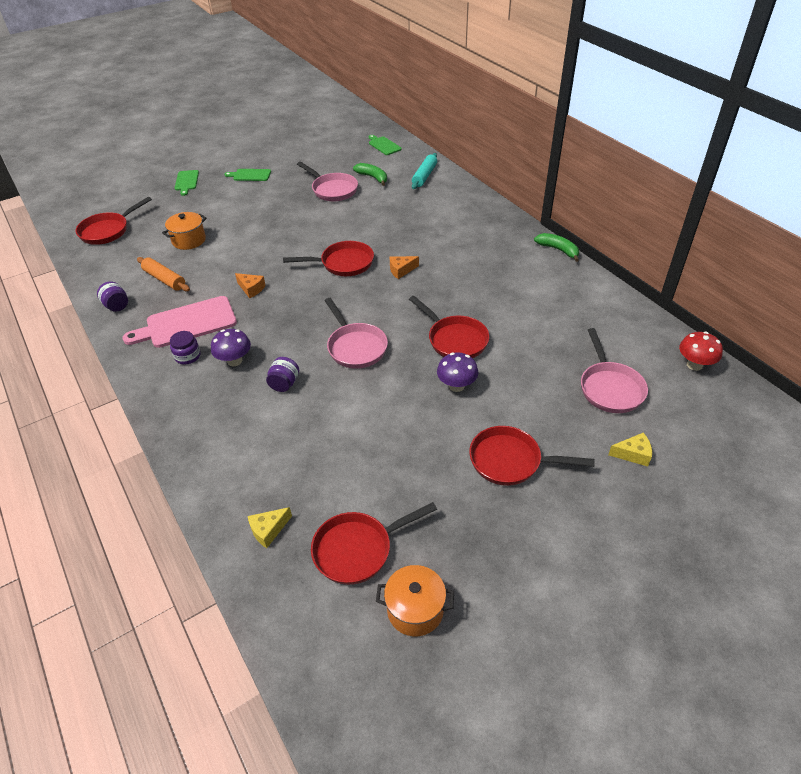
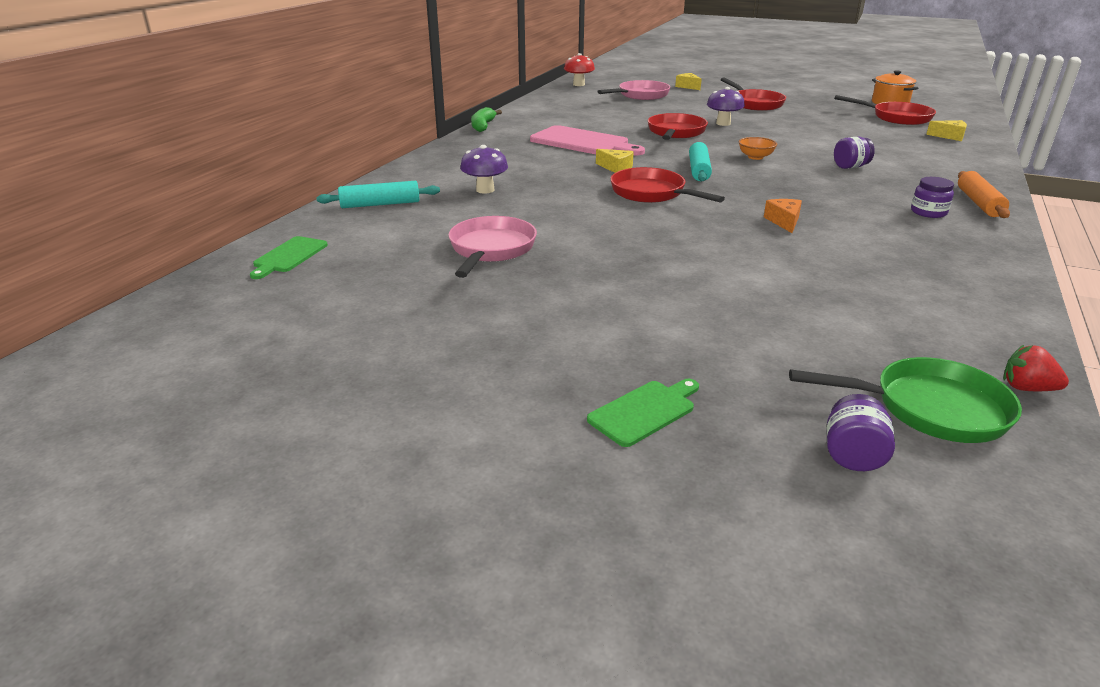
camera: 125 degrees left, 15 degrees down
red pan [76,197,152,245] -> green pan [789,357,1022,443]
purple jar [97,281,128,312] -> purple jar moved to [827,394,895,471]
pink cutting board [123,296,237,348] -> pink cutting board moved to [530,125,645,155]
orange rolling pin [137,257,190,291] -> orange rolling pin moved to [958,171,1010,218]
orange pot [162,212,207,250] -> none
purple mushroom [211,329,251,366] -> purple mushroom moved to [460,145,508,194]
green cutting board [224,169,271,181] -> none
pink pan [324,298,388,369] -> orange bowl [739,137,777,160]
green banana [353,163,387,186] -> none
orange cheese [389,256,419,279] -> yellow cheese [596,149,634,173]
none -> turquoise rolling pin [689,142,712,181]
none -> red strawberry [1003,345,1069,391]

